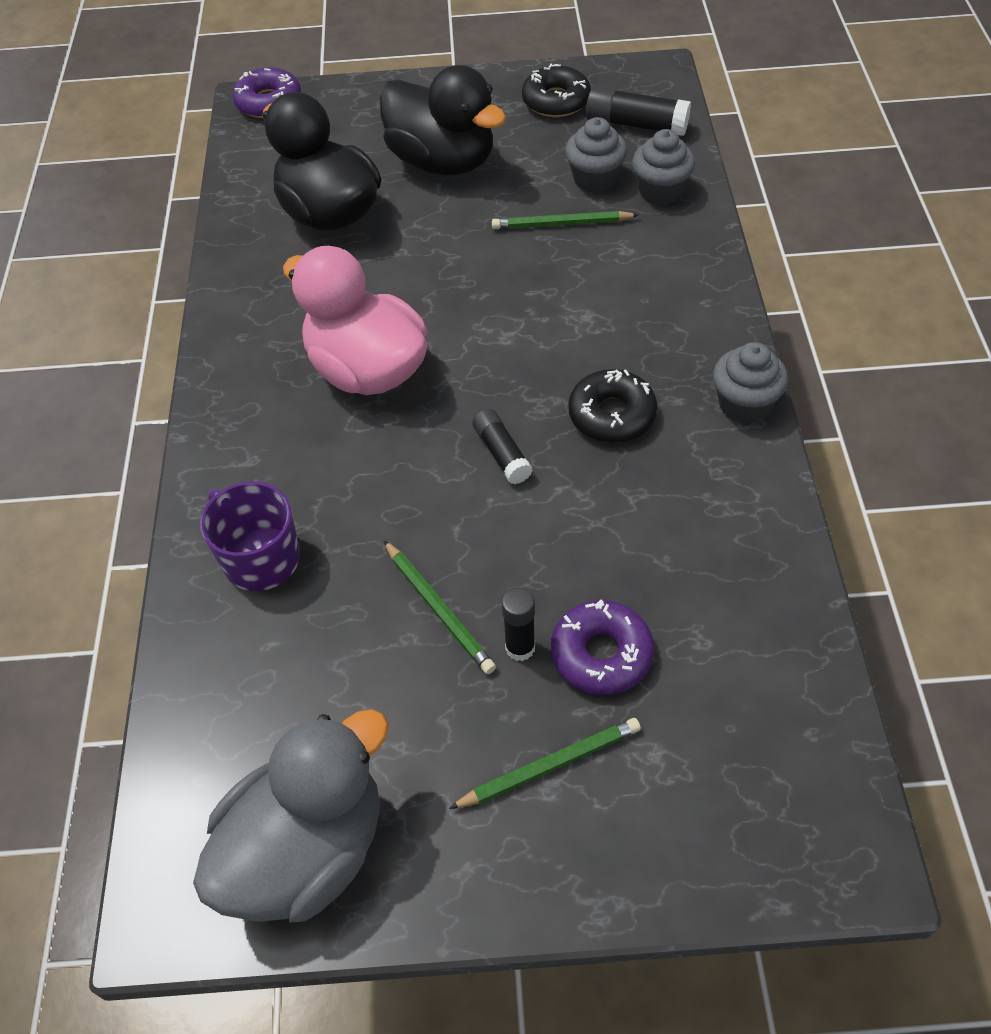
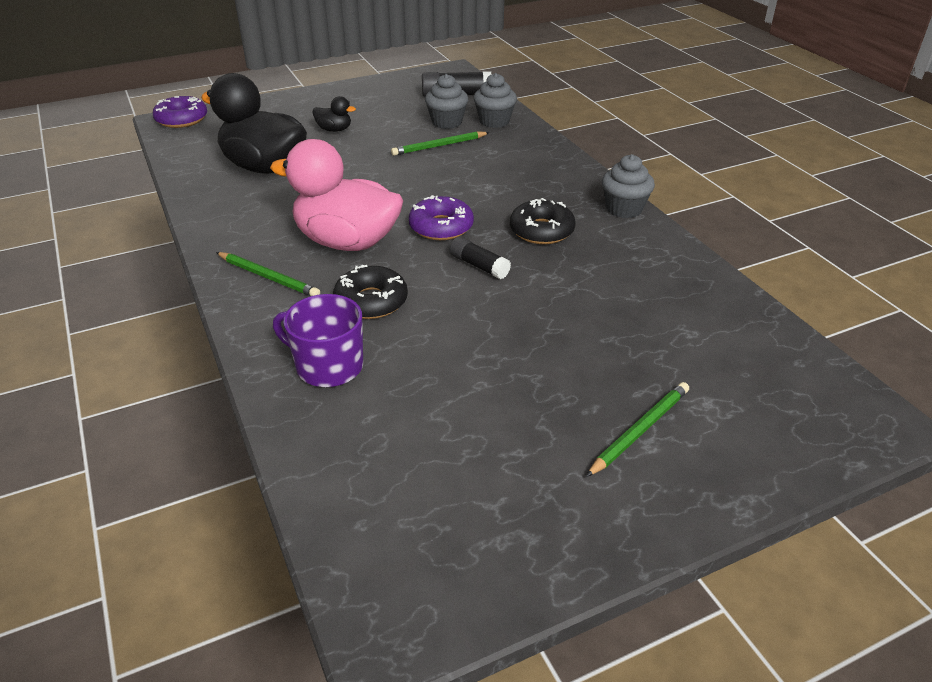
camera: 25 degrees left, 15 degrees down
grey duck [193,709,389,923] -> none
black duck [380,65,506,175] -> black duck [312,96,356,132], size x0.43
green pencil [384,540,496,674] -> green pencil moved to [216,252,320,296]
black glue stick [502,588,535,661] -> none
black donut [522,64,591,117] -> black donut moved to [333,265,408,319]
purple donut [551,600,654,695] -> purple donut moved to [409,195,474,240]

